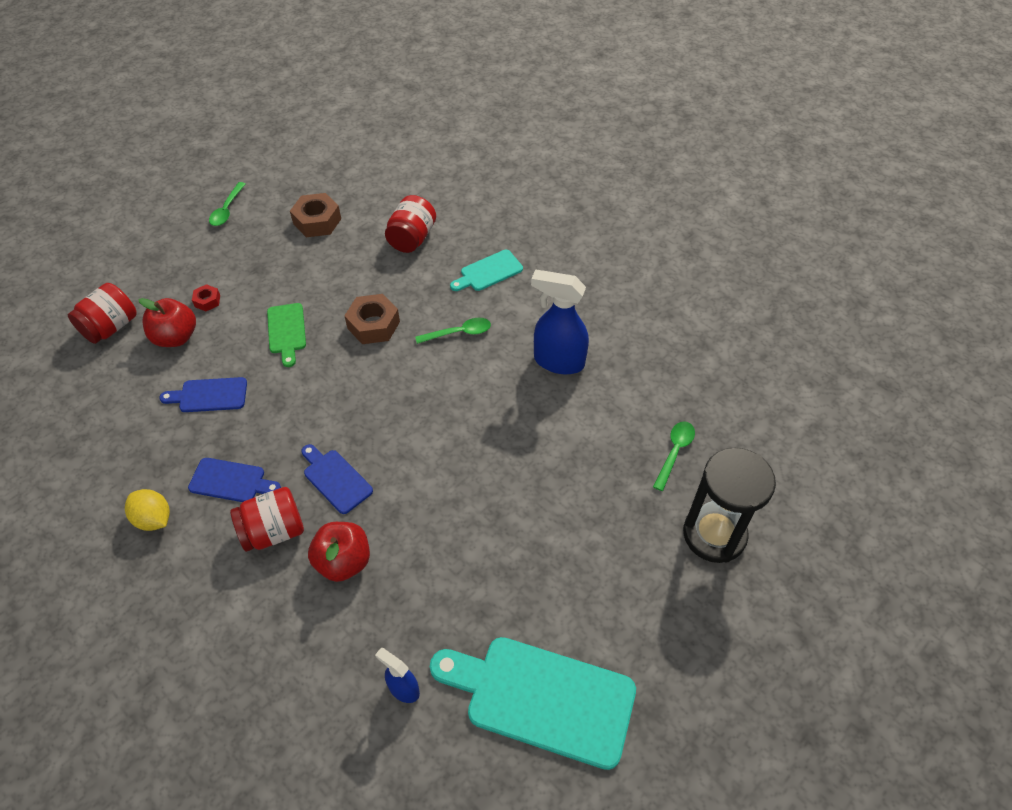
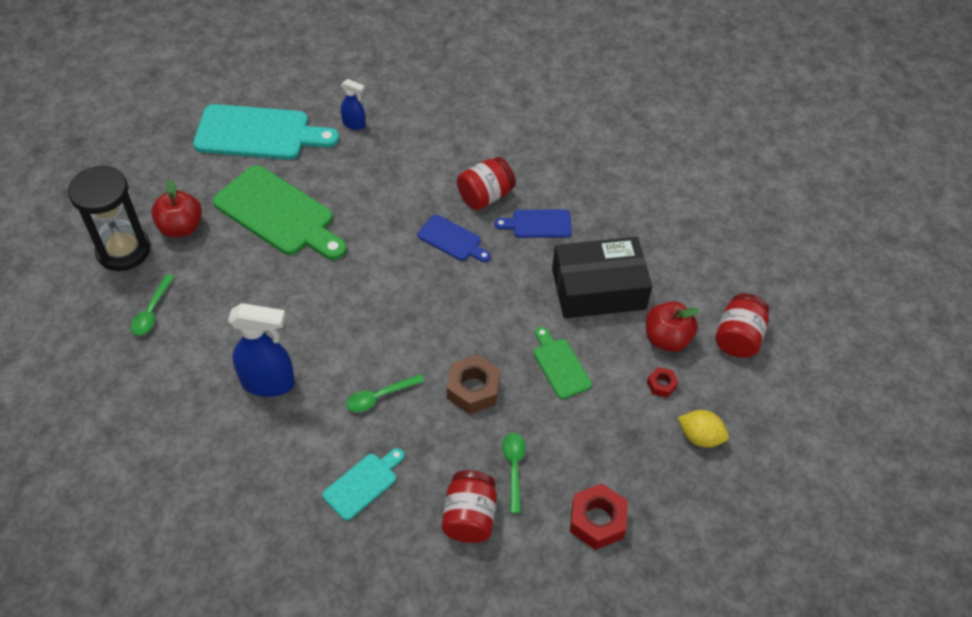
camera: 165 degrees right, 0 degrees up
yellow lemon [125,489,170,531] -> yellow lemon moved to [678,410,729,448]
blue cutting board [160,377,247,412] -> black box [552,237,653,318]
green spoon [209,182,245,226] -> green spoon moved to [502,432,526,513]
brown nut [290,193,341,237] -> red nut [570,483,628,550]
red apple [308,522,370,582] -> red apple moved to [151,179,202,237]
none -> green cutting board [213,165,347,260]

